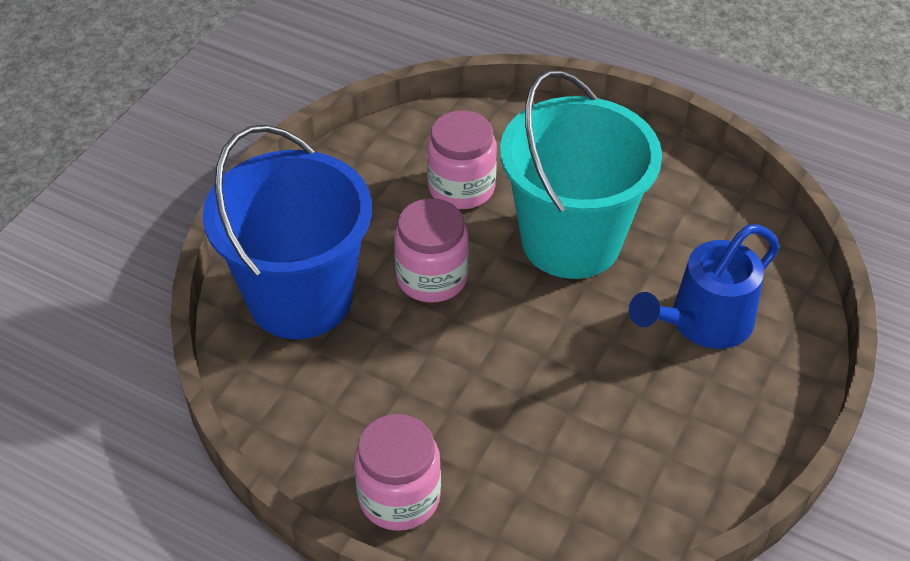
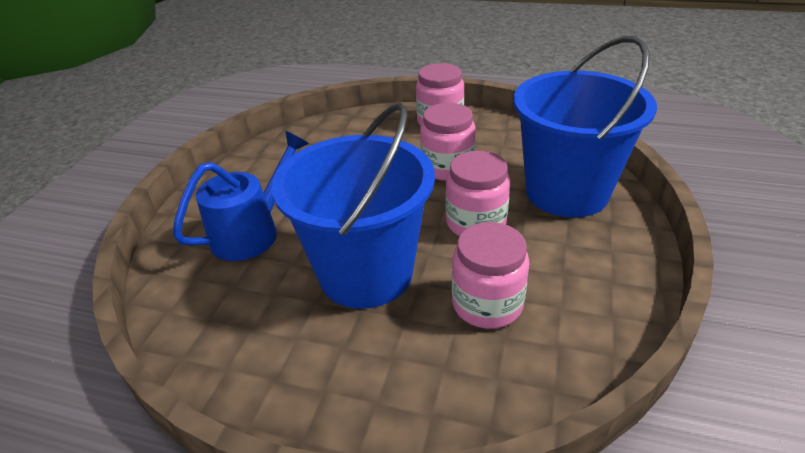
camera: 170 degrees right, 10 degrees down
turquoise bucket [500,70,662,279] -> blue bucket [272,103,435,309]
none -> pink jar [420,103,476,181]

